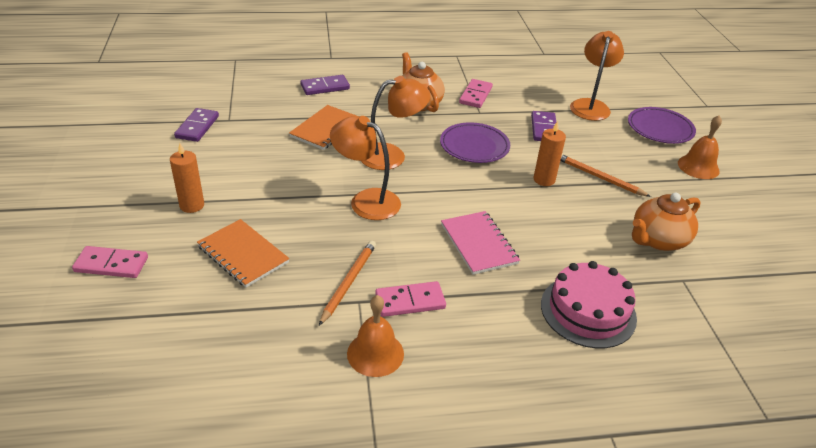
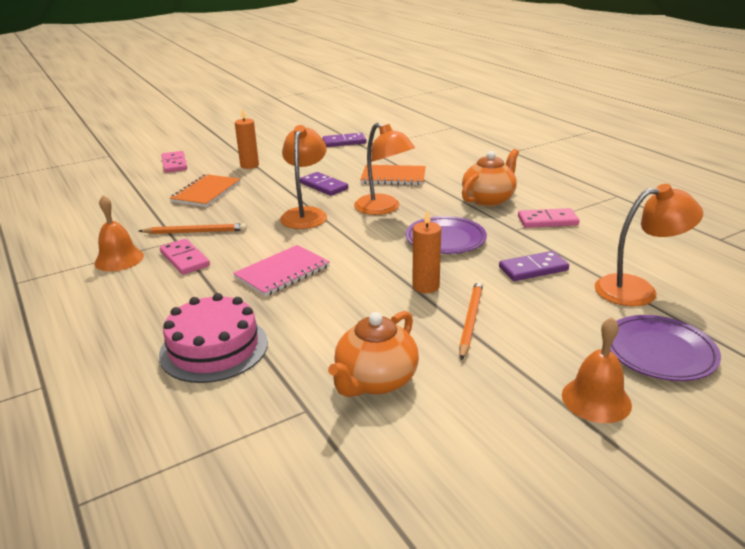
camera: 70 degrees right, 10 degrees down
purple domino [300,75,350,95] -> purple domino moved to [300,172,348,196]
orange teapot [632,193,701,251] -> orange teapot turned 90 degrees counterclockwise [328,311,419,397]

